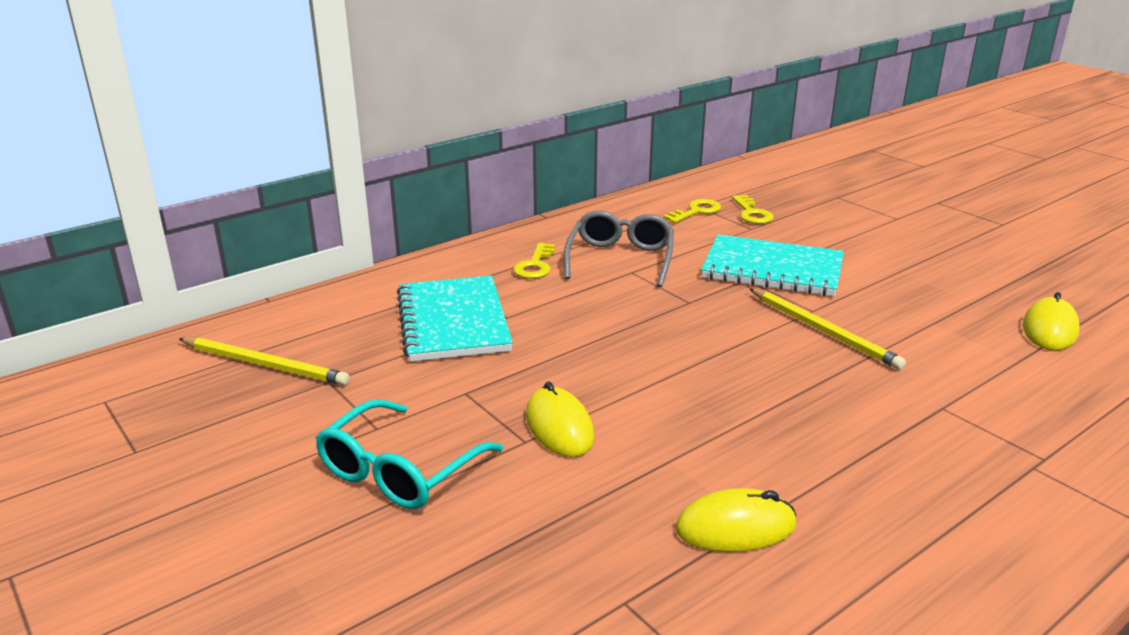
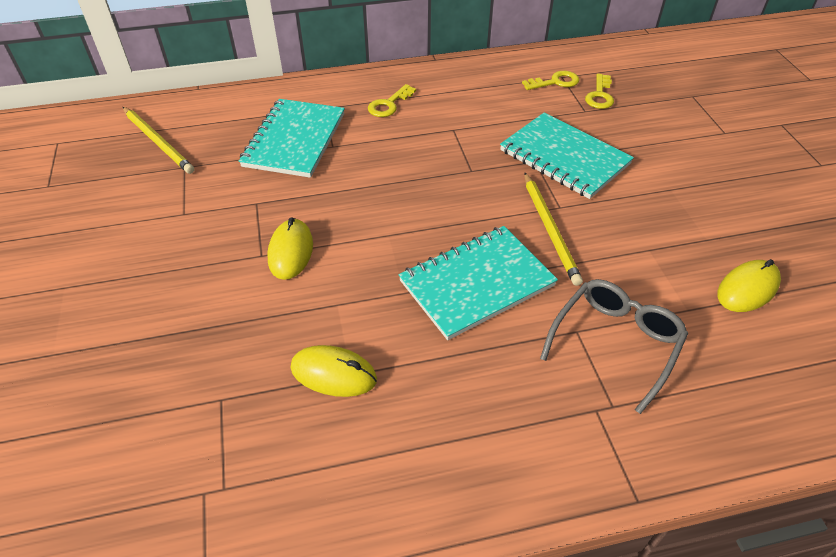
camera: 25 degrees right, 20 degrees up
turquoise glasses [316,399,503,509] -> none
grey glasses [564,210,674,287] -> grey glasses moved to [540,279,688,414]
none -> turquoise notebook [399,226,558,340]

